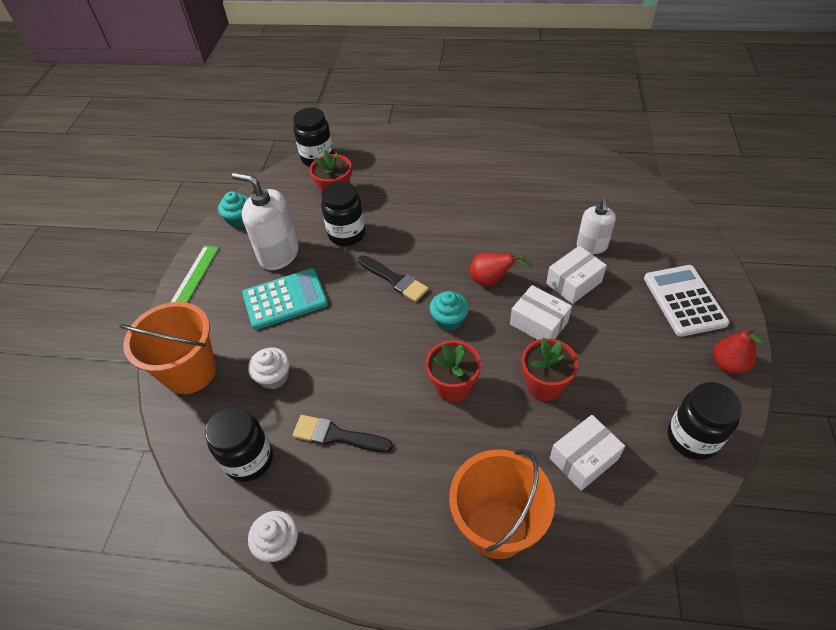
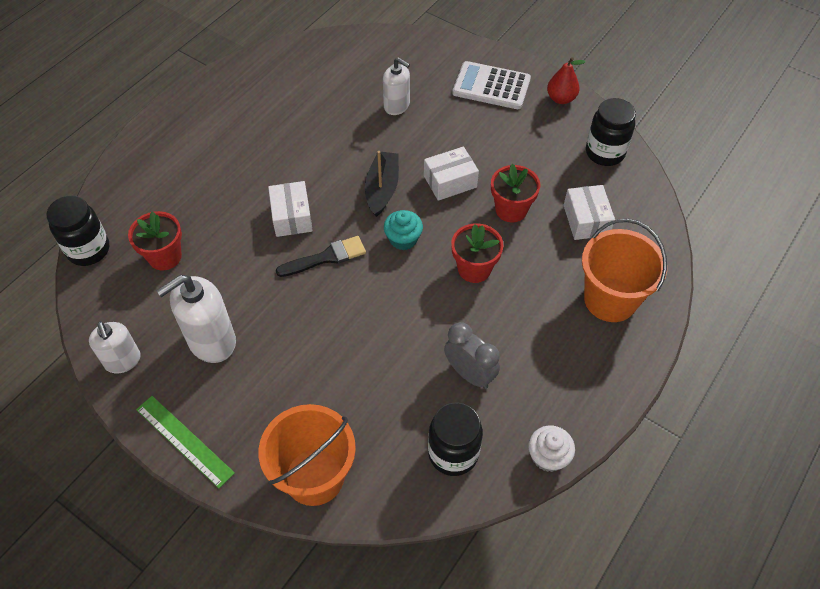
camera: 65 degrees left, 5 degrees up
turquoise cupcake [218,191,248,228] -> white soap dispenser [89,322,141,373]
turquoise calculator [242,268,328,330] -> none
white cupcake [248,348,290,389] -> none
black brush [292,415,393,452] -> grey clock [444,322,500,389]
black jar [321,181,365,246] -> none
red pear [470,252,532,286] -> black boat [365,151,399,217]
white box [546,246,607,304] -> white box moved to [268,181,313,237]

